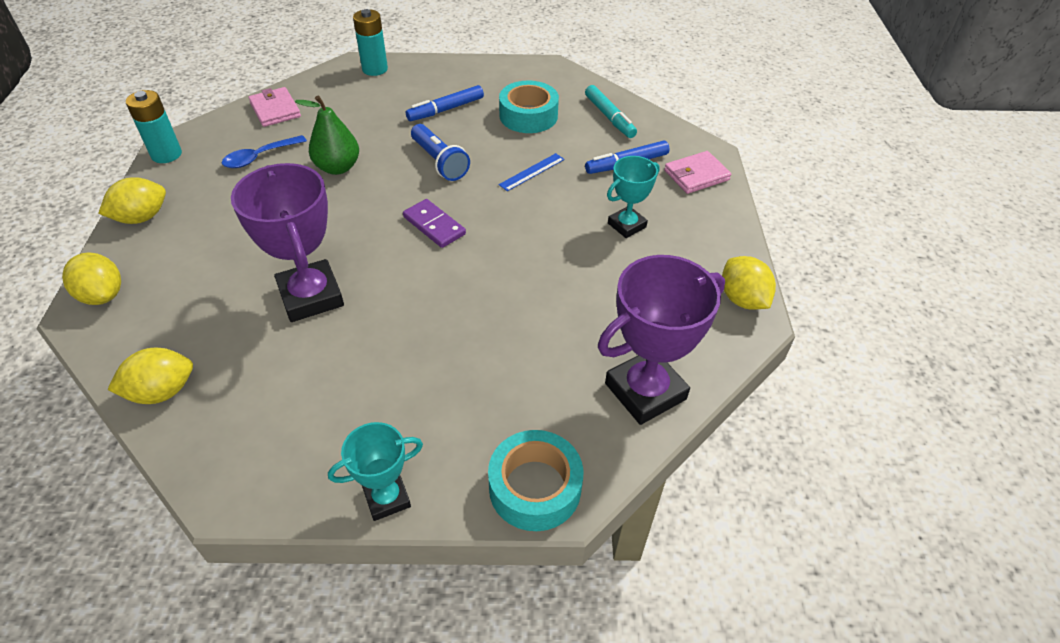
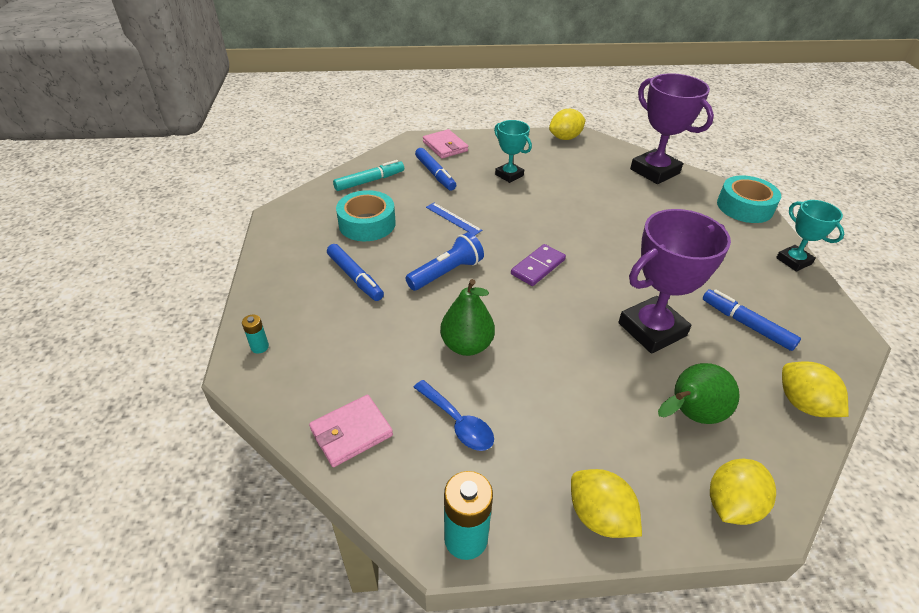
camera: 95 degrees left, 5 degrees down
turquoise battery [353,9,388,76] -> turquoise battery [242,315,269,354], size x0.52
none -> green pear [658,363,740,424]
none -> blue marker [703,289,801,351]

